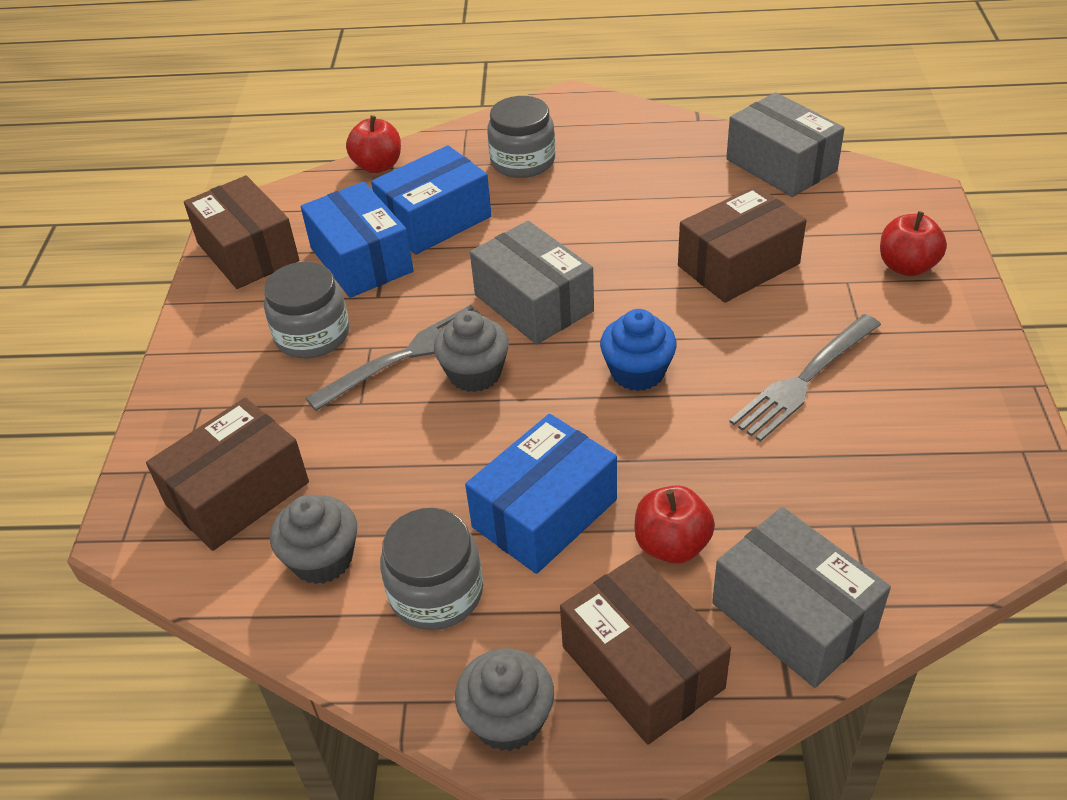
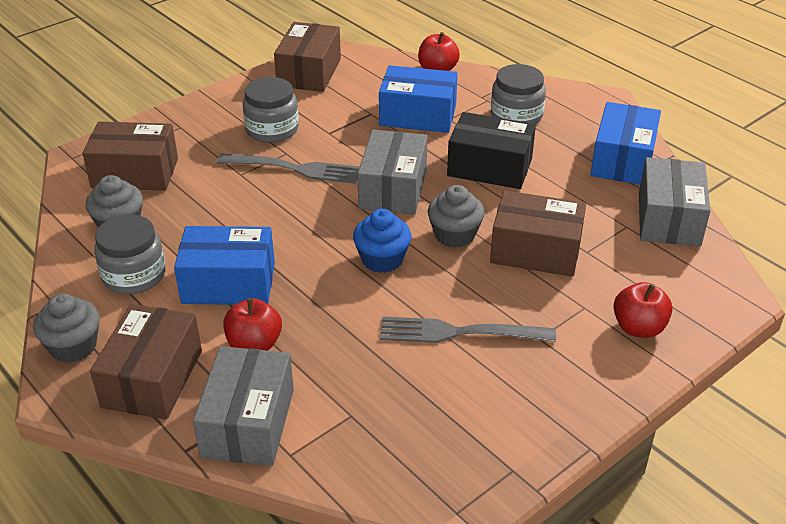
camera: 45 degrees right, 5 degrees down
blue box [301,182,414,298] -> blue box moved to [590,102,661,185]
grey cupcake [434,311,509,392] -> grey cupcake moved to [428,185,485,248]
none -> black box [447,112,536,189]

